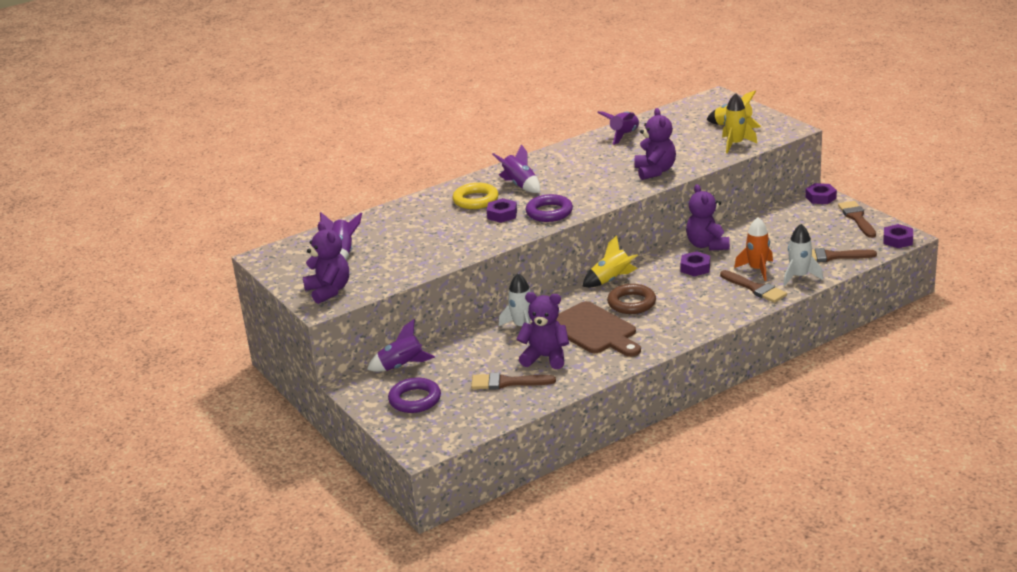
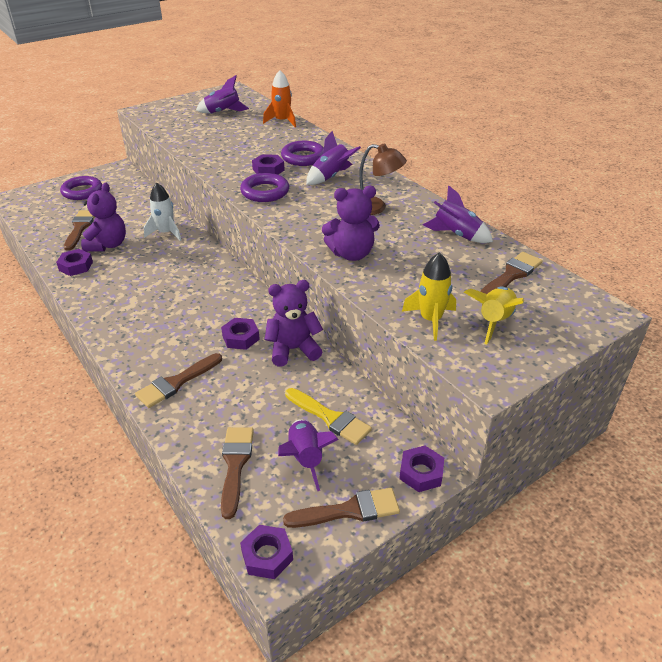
camera: 85 degrees right, 10 degrees up
purple teddy bear [303,222,349,304] -> none
purple rocket [367,319,435,372] -> purple rocket moved to [278,419,339,491]
yellow ring [452,183,499,209] -> purple ring [281,141,324,166]
brown cutting board [556,301,641,357] -> none
yellow rocket [582,235,638,287] -> none
brown ring [607,284,656,314] -> none
orange rocket [734,217,773,281] -> orange rocket moved to [263,70,296,127]
white rocket [783,224,823,286] -> none
none -> purple nut [56,249,93,276]
none -> yellow brush [285,388,372,445]
none -> brown lamp [359,144,407,215]
none -> brown brush [480,252,543,294]

